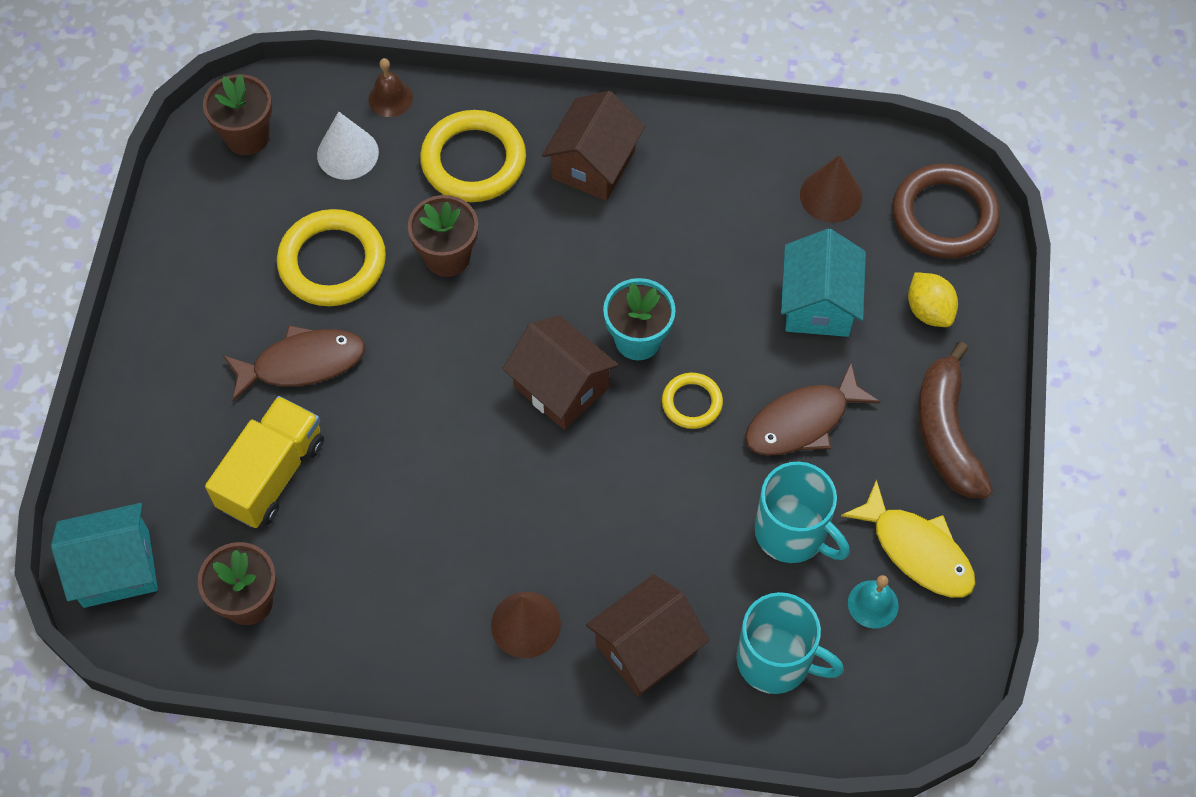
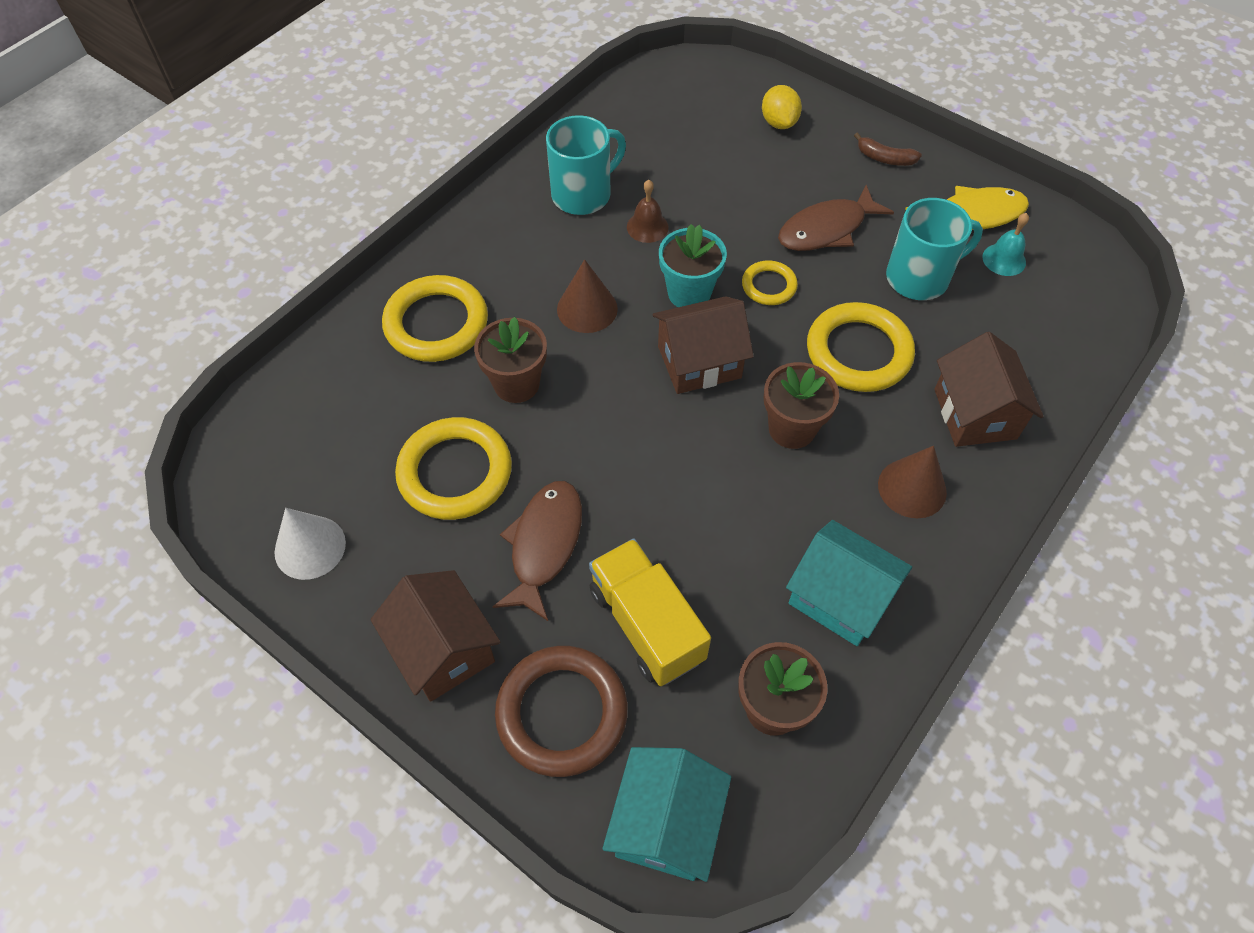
camera: 60 degrees left, 5 degrees down
brown flower pot [203,74,272,155] -> brown flower pot moved to [764,362,839,449]
white cone [317,112,379,180] -> white cone moved to [274,508,346,580]
brown bell [368,58,413,117] -> brown bell moved to [627,180,669,243]
brown house [542,91,645,201] -> brown house moved to [370,570,500,702]
turquoise mug [736,592,844,694] -> turquoise mug moved to [546,115,626,215]
brown fish [745,363,880,456] -> brown fish turned 60 degrees clockwise [778,185,894,251]
turquoise house [781,229,866,337] -> turquoise house moved to [786,520,912,646]
brown cone [800,155,862,223] -> brown cone moved to [557,259,618,333]
brown ring [893,164,1000,259] -> brown ring moved to [495,646,628,777]
yellow lemon [908,272,958,327] -> yellow lemon turned 75 degrees clockwise [762,85,802,129]
brown banana [918,341,993,498] -> brown banana [854,132,922,166], size x0.50
none -> yellow ring [807,302,915,392]

